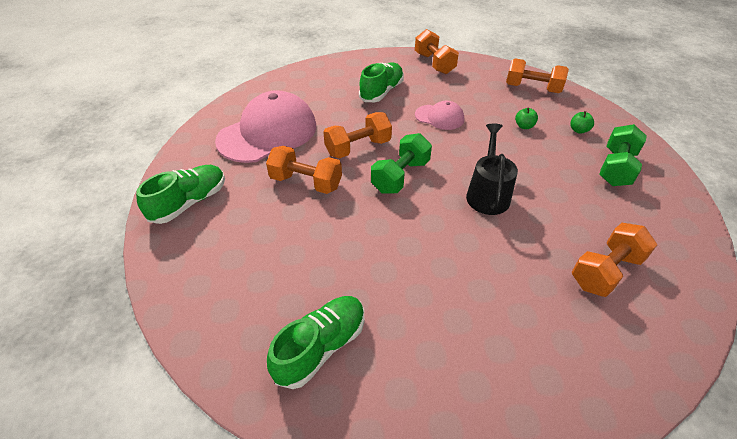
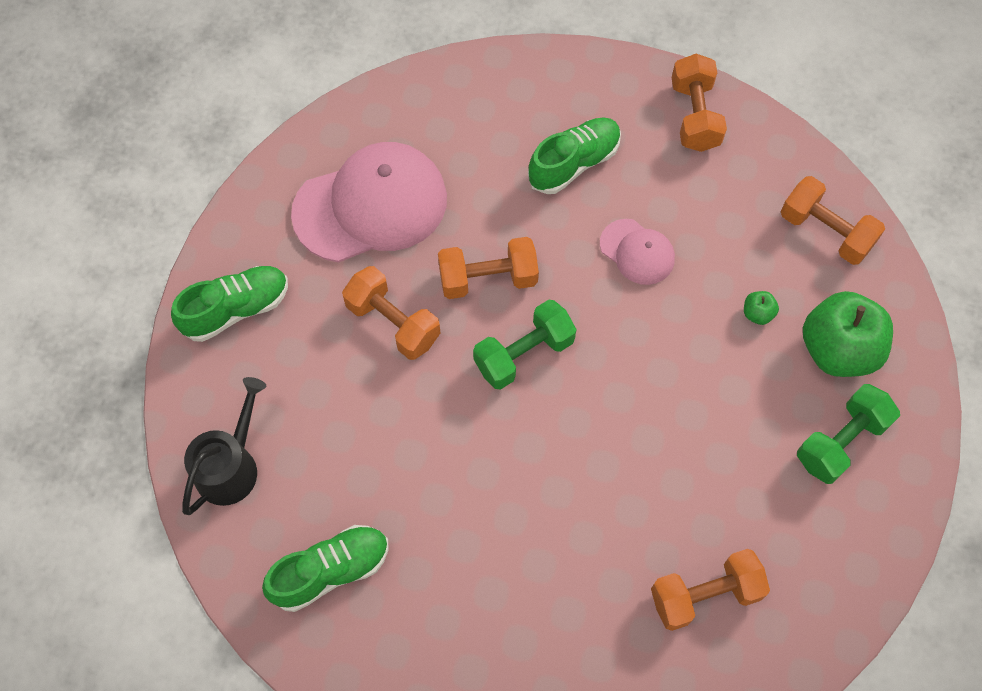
camera: 20 degrees right, 20 degrees up
black watering can [466,124,518,215] -> black watering can moved to [182,377,266,515]
green apple [570,111,594,134] -> green apple [803,291,893,377], size x2.46

